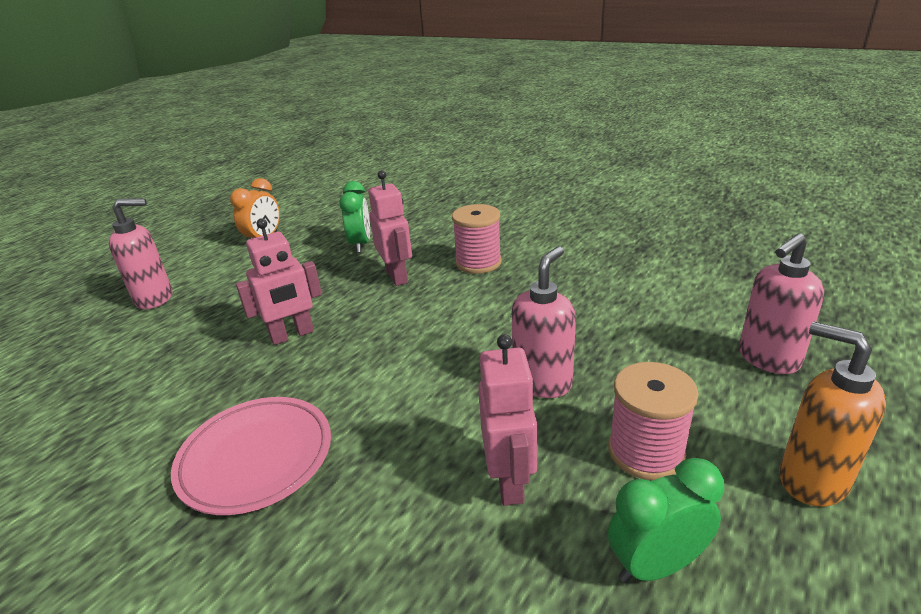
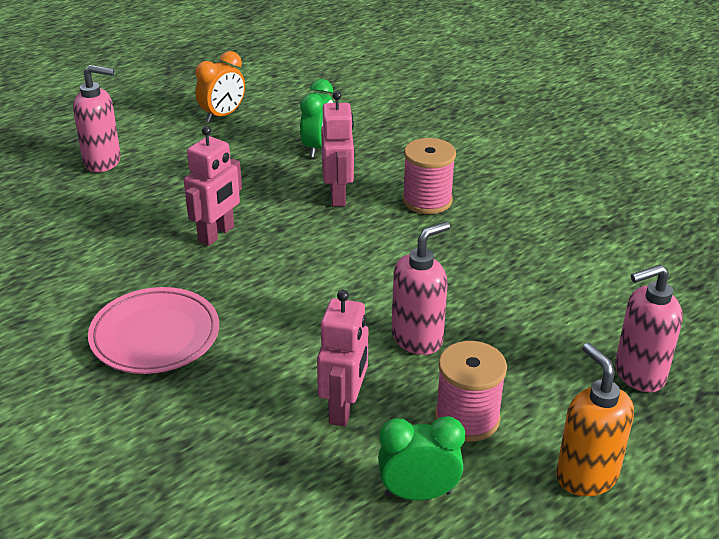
camera: 15 degrees right, 5 degrees up
pink robot [236,218,322,345] -> pink robot turned 45 degrees counterclockwise [184,126,242,246]

